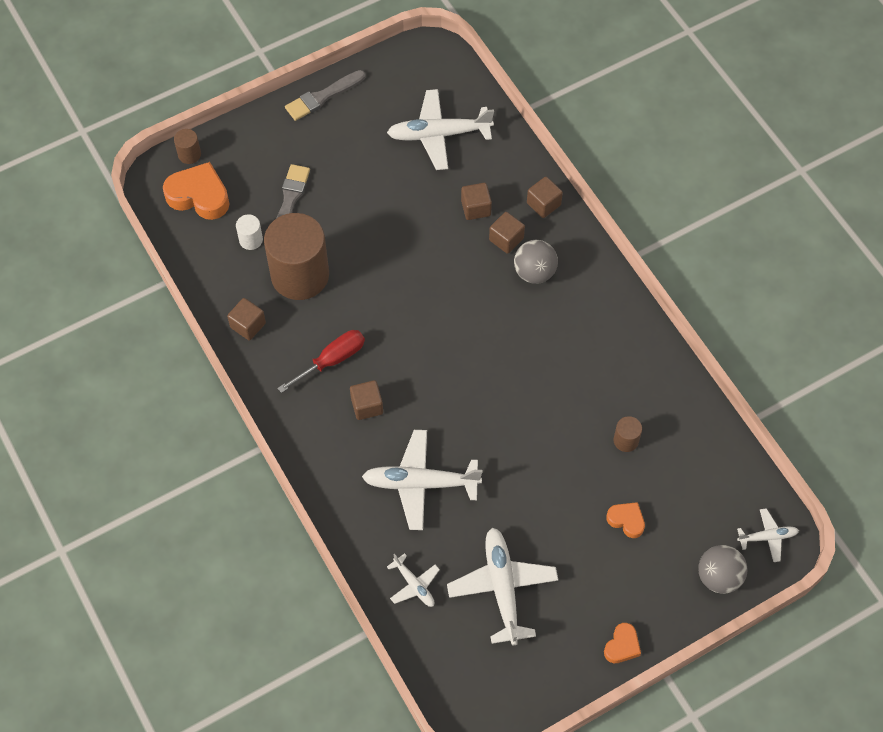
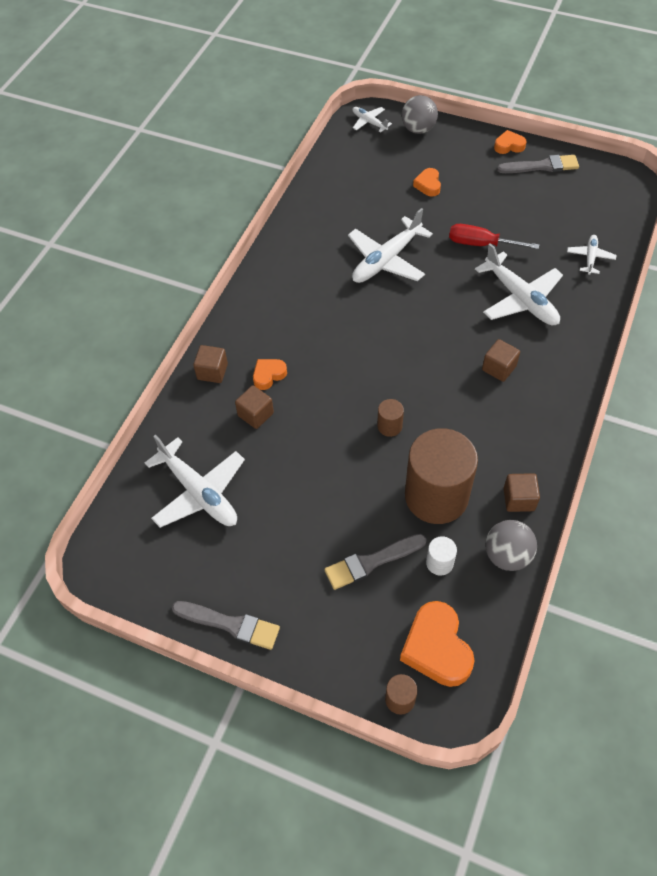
camera: 125 degrees left, 5 degrees down
red screwdriver [278,330,365,393] -> red screwdriver moved to [449,224,539,249]
white plane [447,527,558,646] -> white plane moved to [348,208,433,283]
brown cube [489,212,525,254] -> orange heart [253,359,287,390]
grey ball [514,240,558,284] -> grey ball moved to [485,520,537,571]
brown cylinder [613,416,642,452] -> brown cylinder moved to [377,399,404,437]
none -> grey brush [497,155,579,173]

